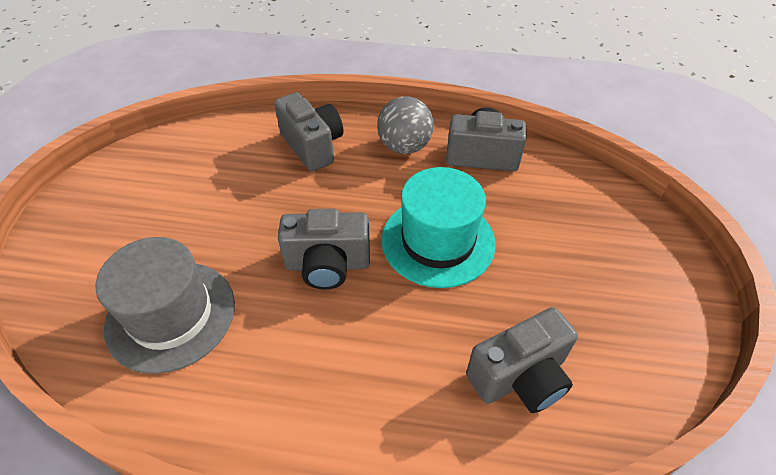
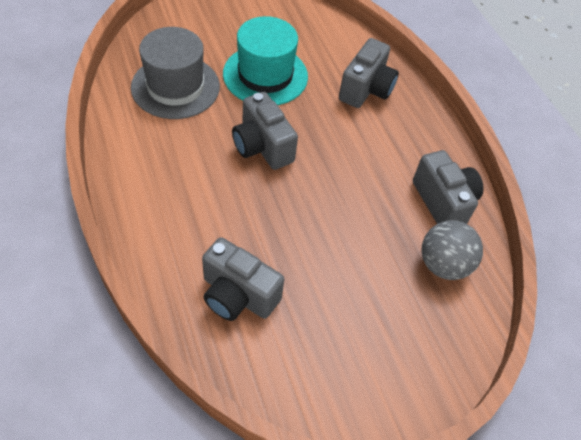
camera: 55 degrees right, 5 degrees up
grey ball [377,96,434,154] -> grey ball moved to [421,220,483,280]
turquoise hat [381,167,496,288] -> turquoise hat moved to [223,16,308,105]

